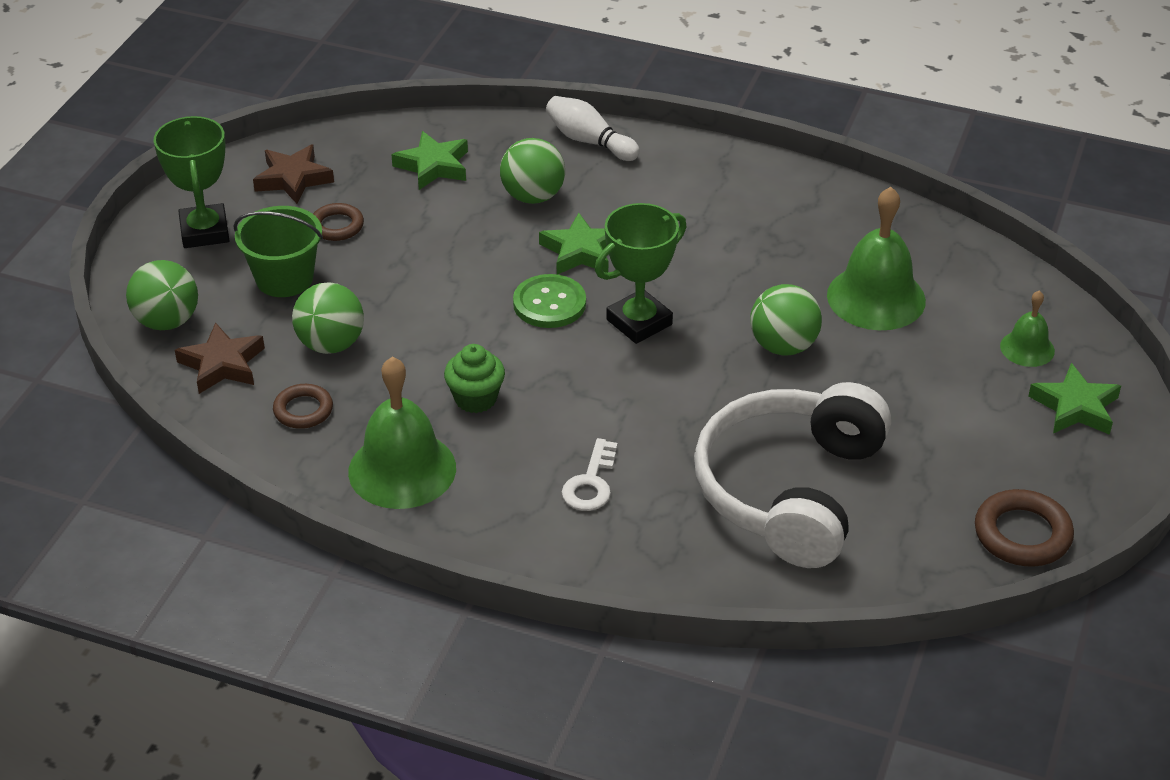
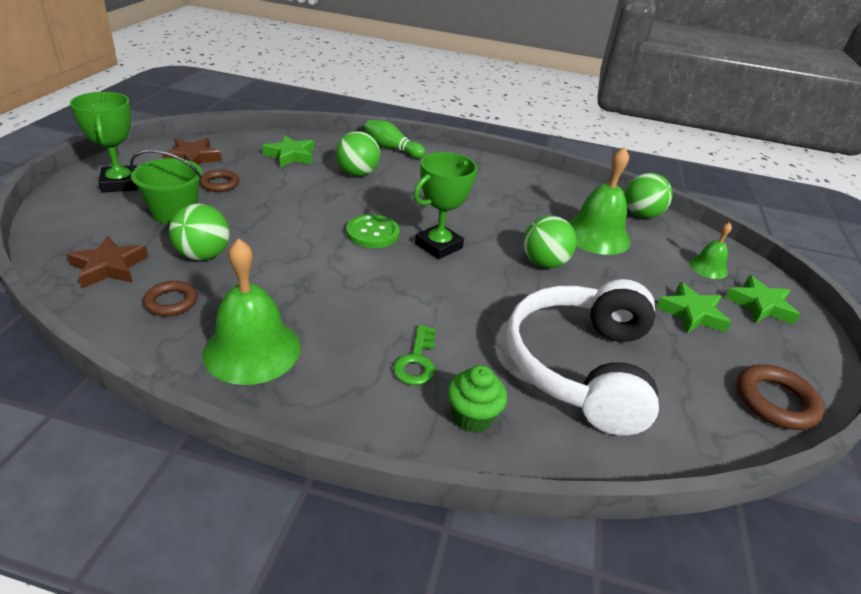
camera: 10 degrees left, 5 degrees down
green ball [126,260,198,330] -> green ball moved to [625,173,672,218]
green cupcake [444,344,505,413] -> green cupcake moved to [447,365,508,433]
green star [539,213,608,274] -> green star moved to [656,282,731,333]
white bowling pin [546,96,640,161] -> green bowling pin [365,120,425,159]
white key [562,438,618,511] -> green key [393,325,436,385]

